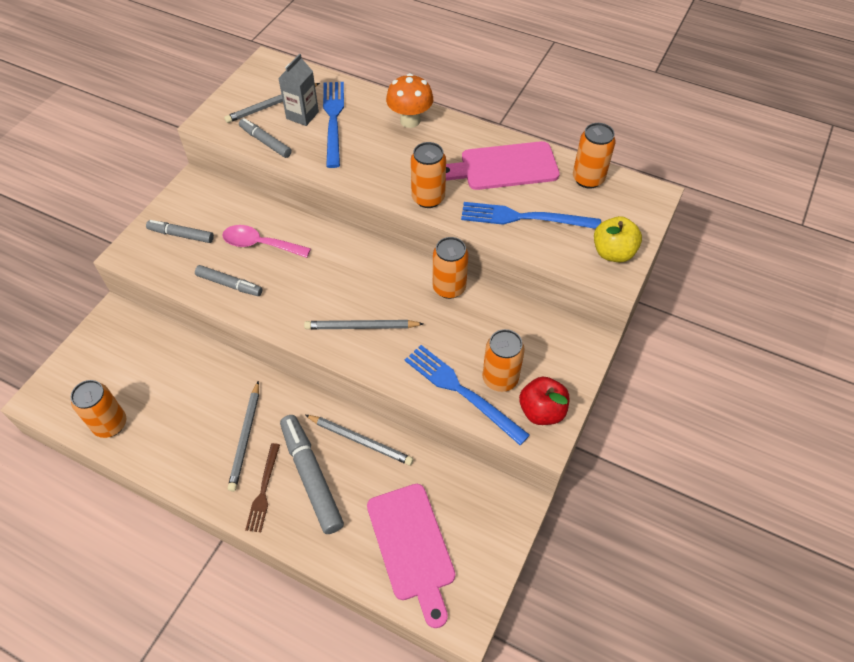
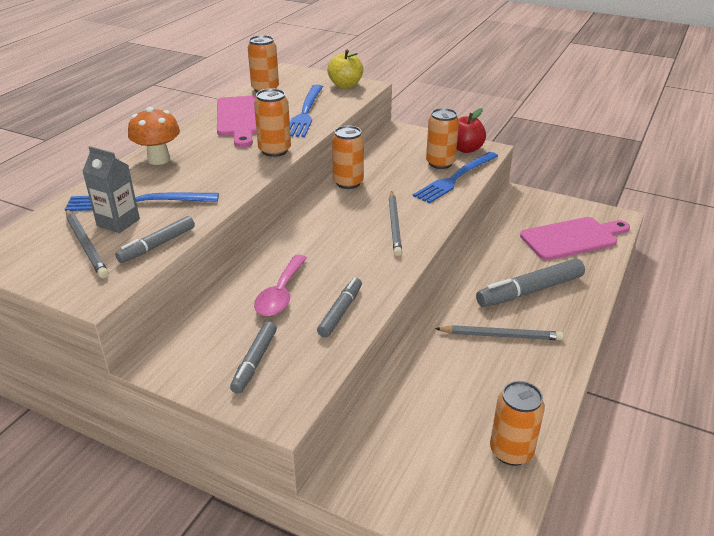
camera: 90 degrees left, 20 degrees down
brown fork [245,443,280,532] -> none
grey pencil [305,415,413,465] -> none

